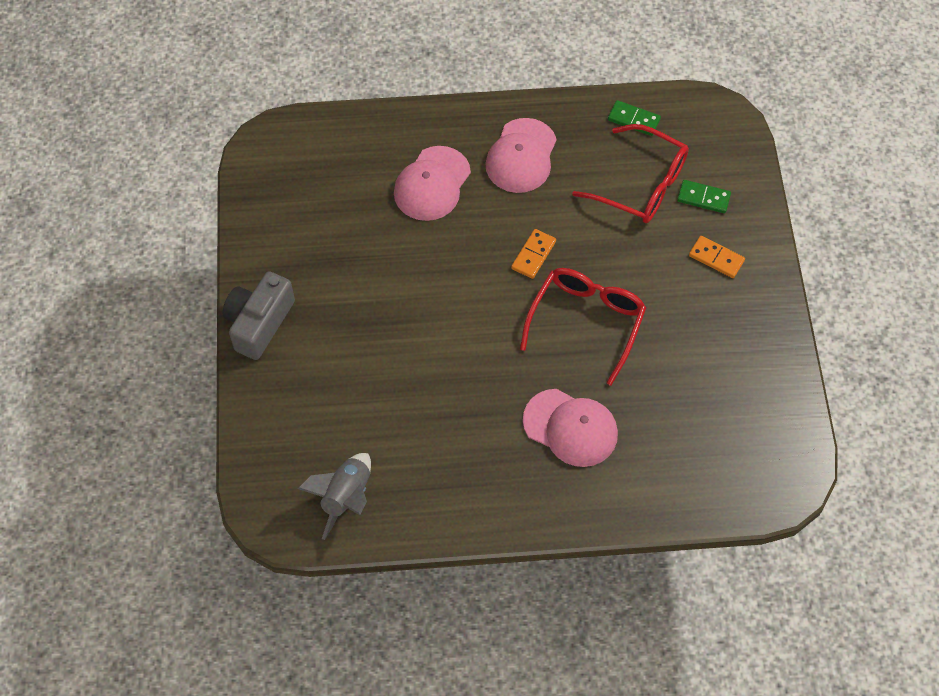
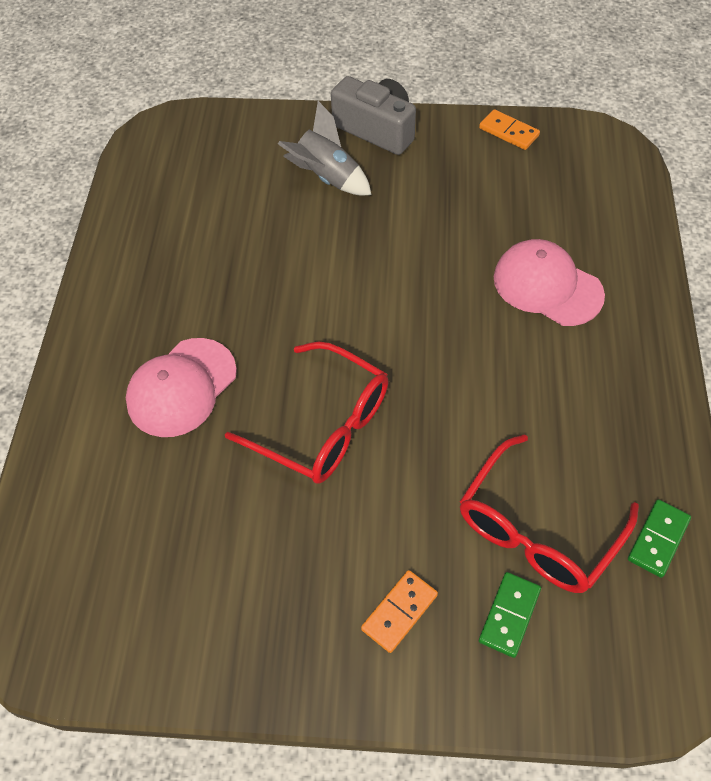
camera: 100 degrees right, 5 degrees down
grey rocket [297,453,371,540] -> grey rocket moved to [278,101,371,196]
pink cap [485,118,557,193] -> none
orange domino [511,229,556,279] -> orange domino moved to [479,109,540,150]

